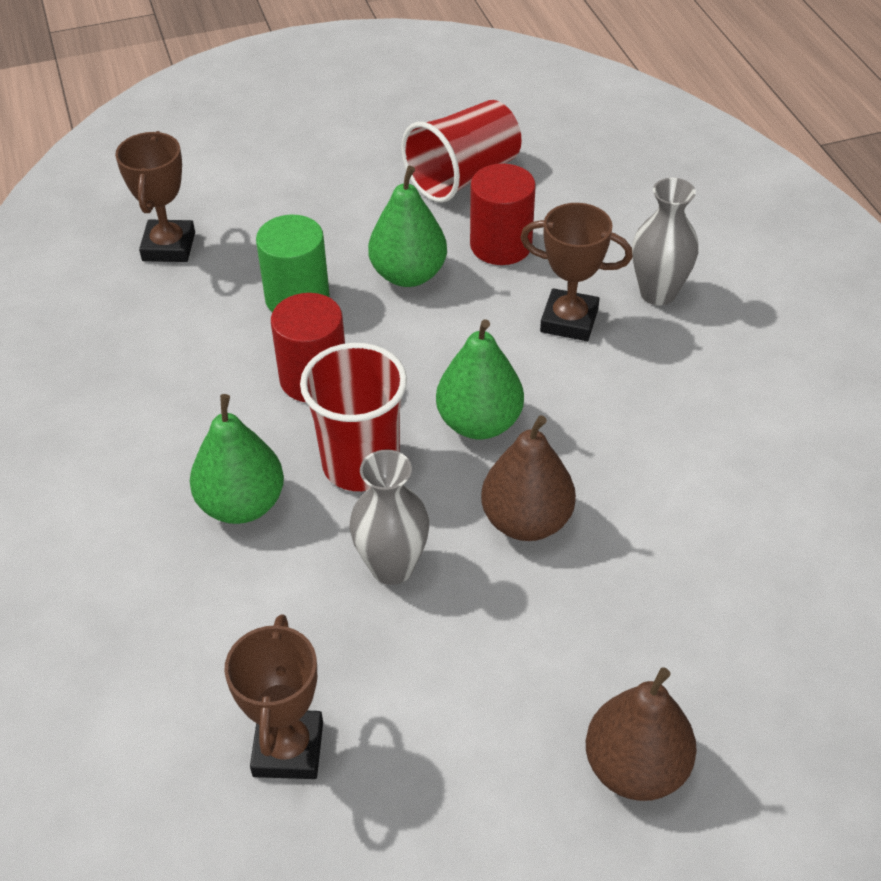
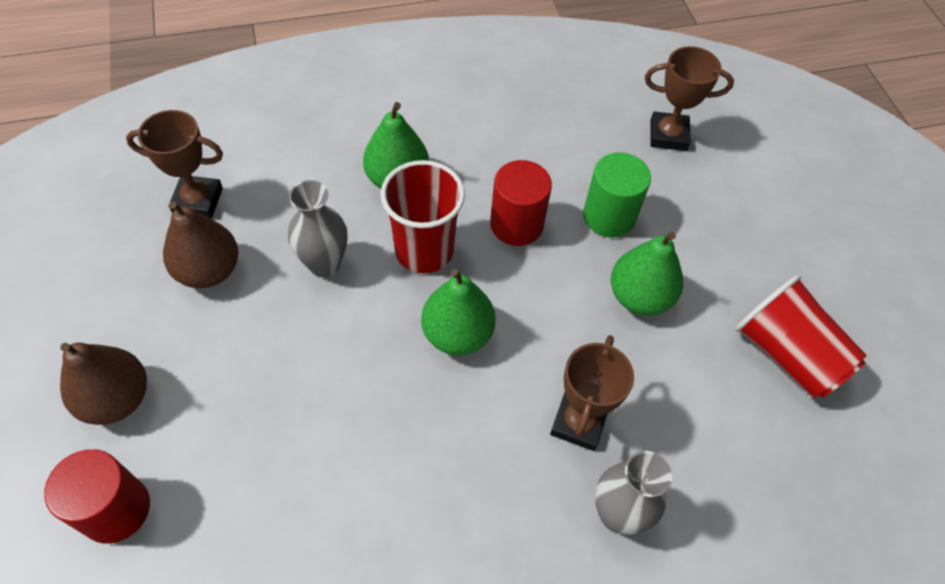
camera: 90 degrees right, 10 degrees up
red cylinder [470,163,536,265] -> red cylinder moved to [44,449,150,544]
brown pear [481,415,576,541] -> brown pear moved to [163,201,239,288]

